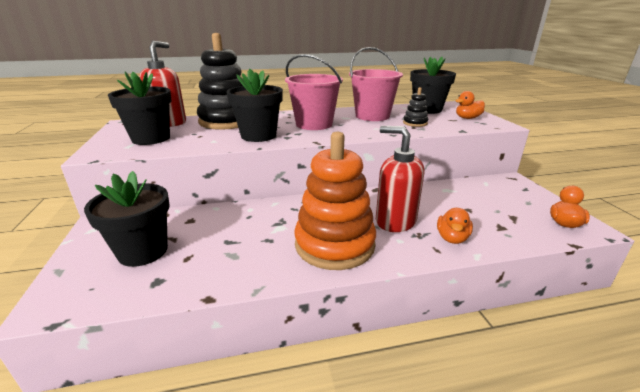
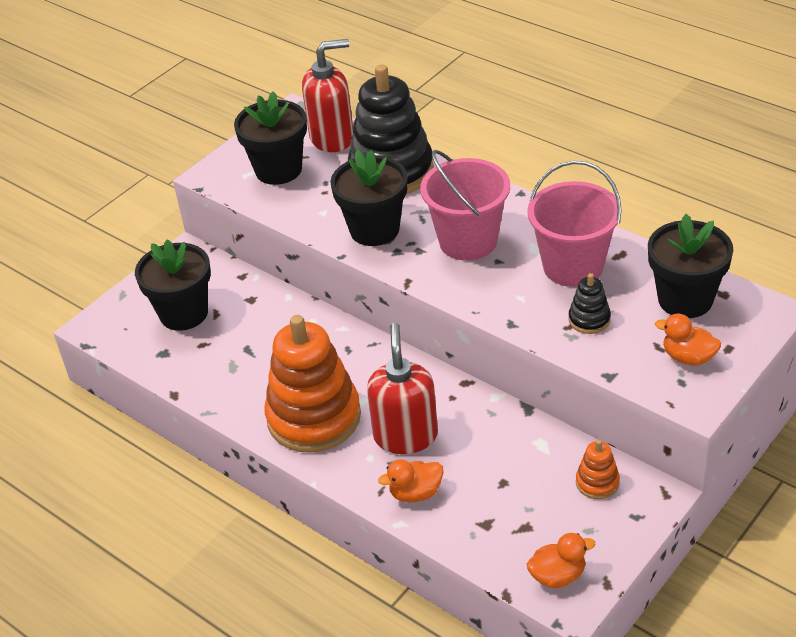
camera: 55 degrees right, 15 degrees up
none -> orange stacking toy [576,439,620,499]

